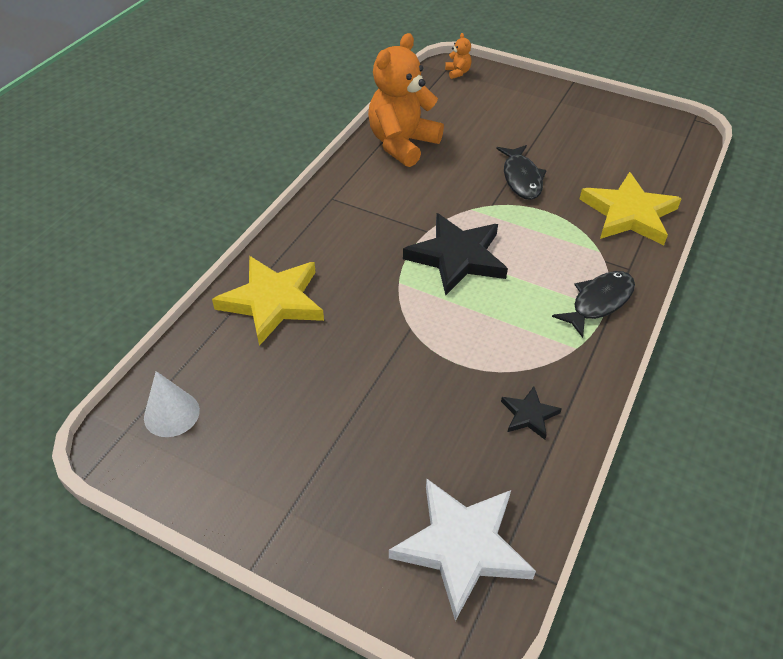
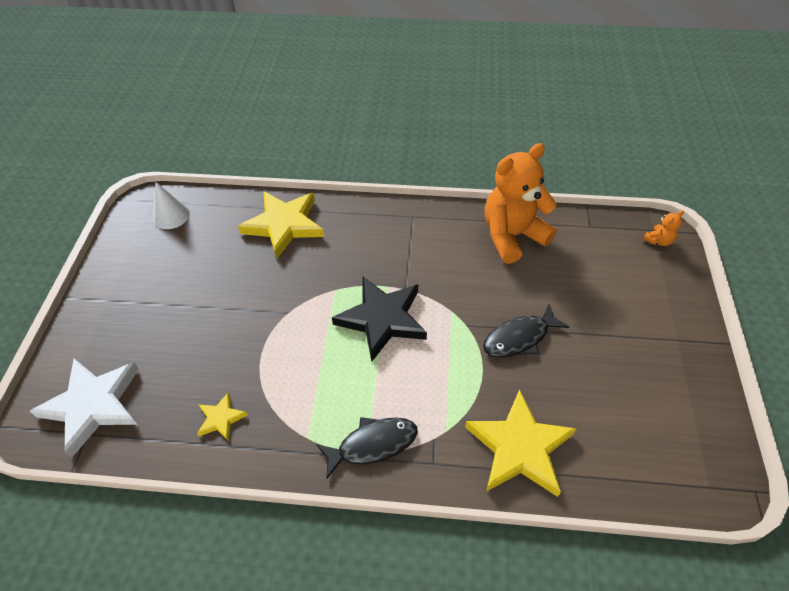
camera: 70 degrees right, 5 degrees up
orange teddy bear [368,33,444,167] -> orange teddy bear turned 45 degrees counterclockwise [485,143,557,264]
black star [501,387,562,440] -> yellow star [197,392,248,441]
black fish [552,271,635,338] -> black fish turned 45 degrees counterclockwise [316,417,418,479]

